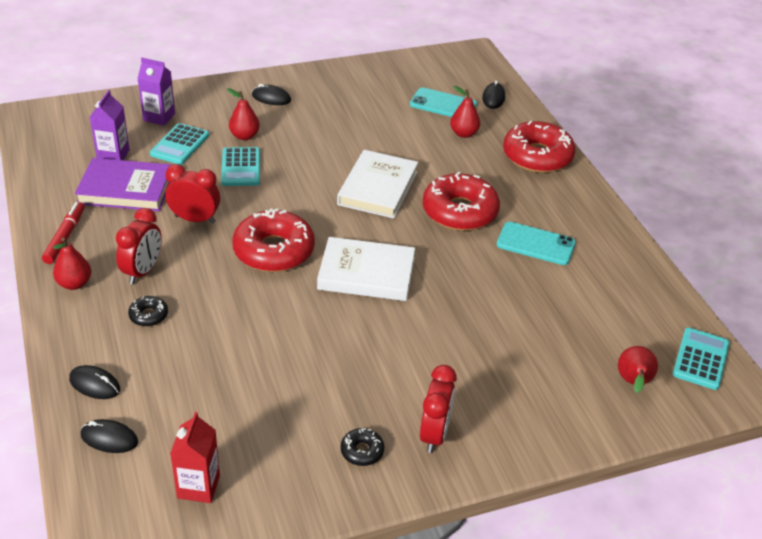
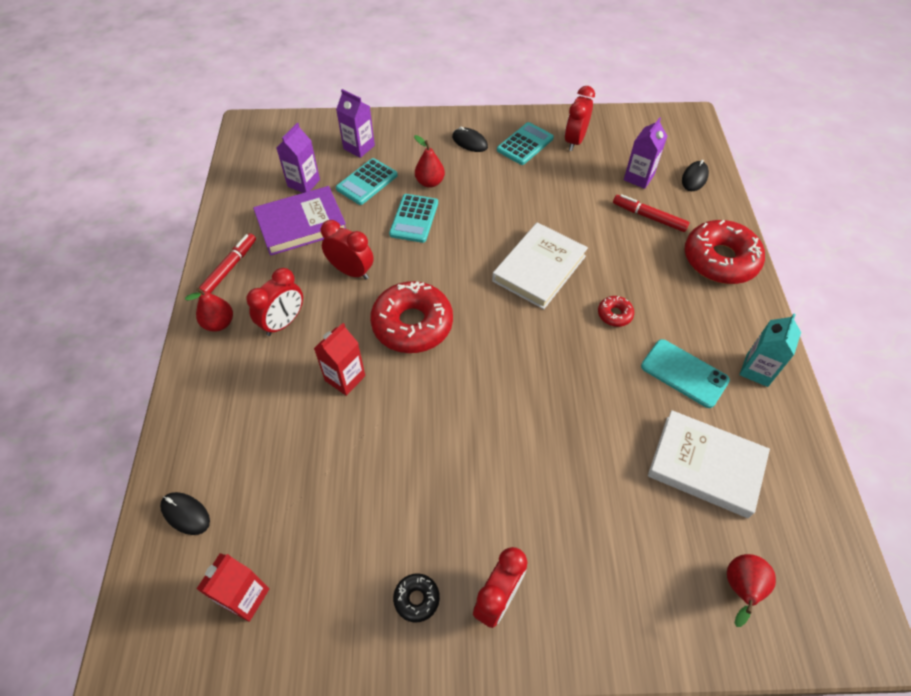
camera: 20 degrees right, 15 degrees up
black mouse [69,365,120,399] -> none
purple book [75,158,172,211] -> purple book turned 45 degrees counterclockwise [253,186,346,256]
black donut [128,296,168,327] -> none
white book [317,237,415,301] -> white book moved to [648,410,770,518]
turquoise phone [410,88,477,117] -> purple carton [624,117,667,189]
red donut [423,172,500,231] -> red donut [598,296,634,327], size x0.44
red pear [450,86,480,138] -> red marker [613,194,689,232]
turquoise calculator [673,328,730,390] -> turquoise calculator moved to [497,122,554,165]
none -> red carton [314,323,365,396]
none -> red clock [565,86,595,151]
none -> turquoise carton [739,314,801,387]

